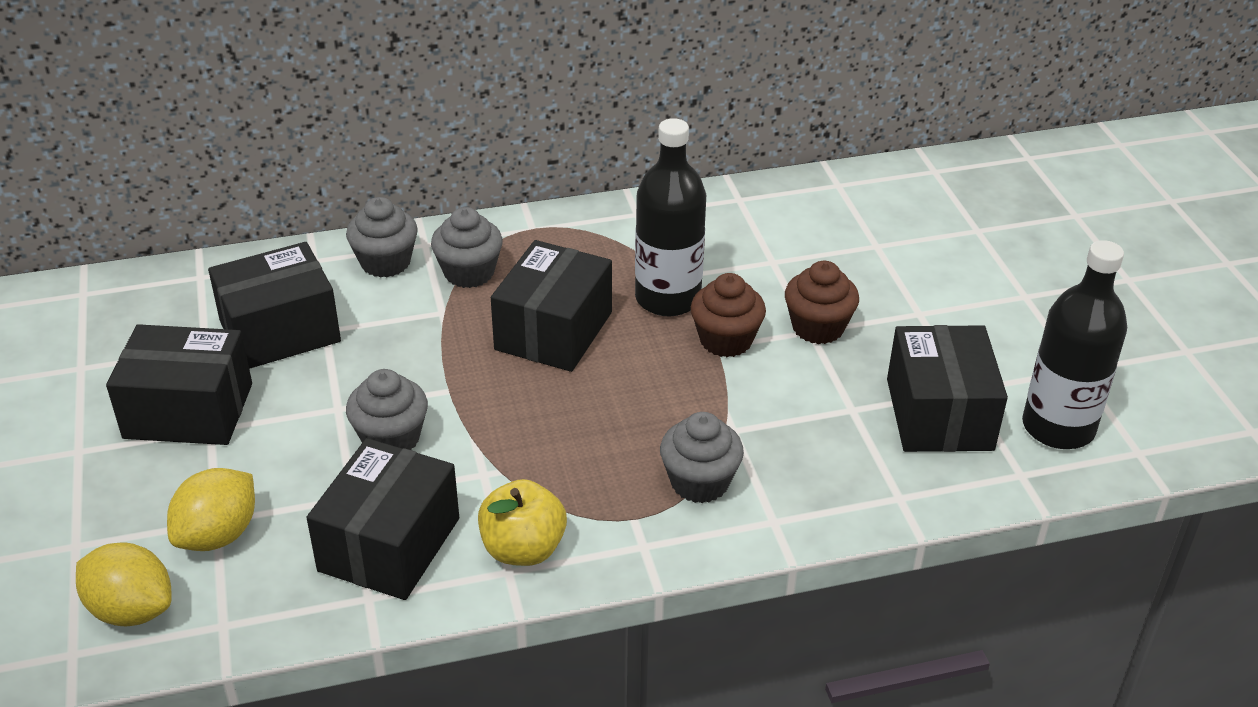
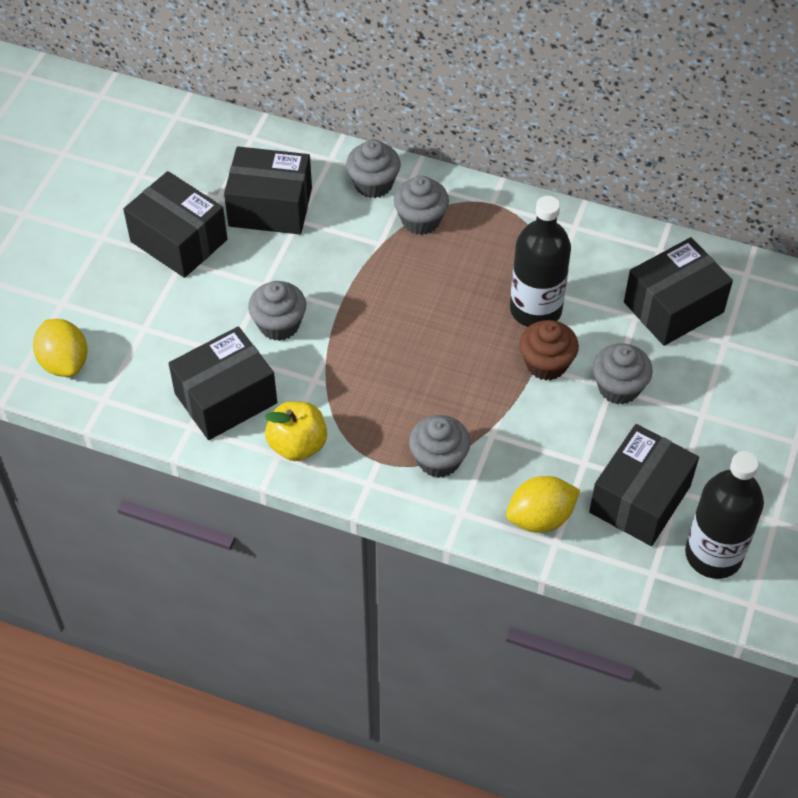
camera: 35 degrees right, 15 degrees up
yellow lemon [167,468,255,551] -> yellow lemon moved to [506,476,580,533]
black box [491,240,612,372] -> black box moved to [624,237,733,346]
brown cupcake [785,261,859,344] -> grey cupcake [593,343,653,405]

